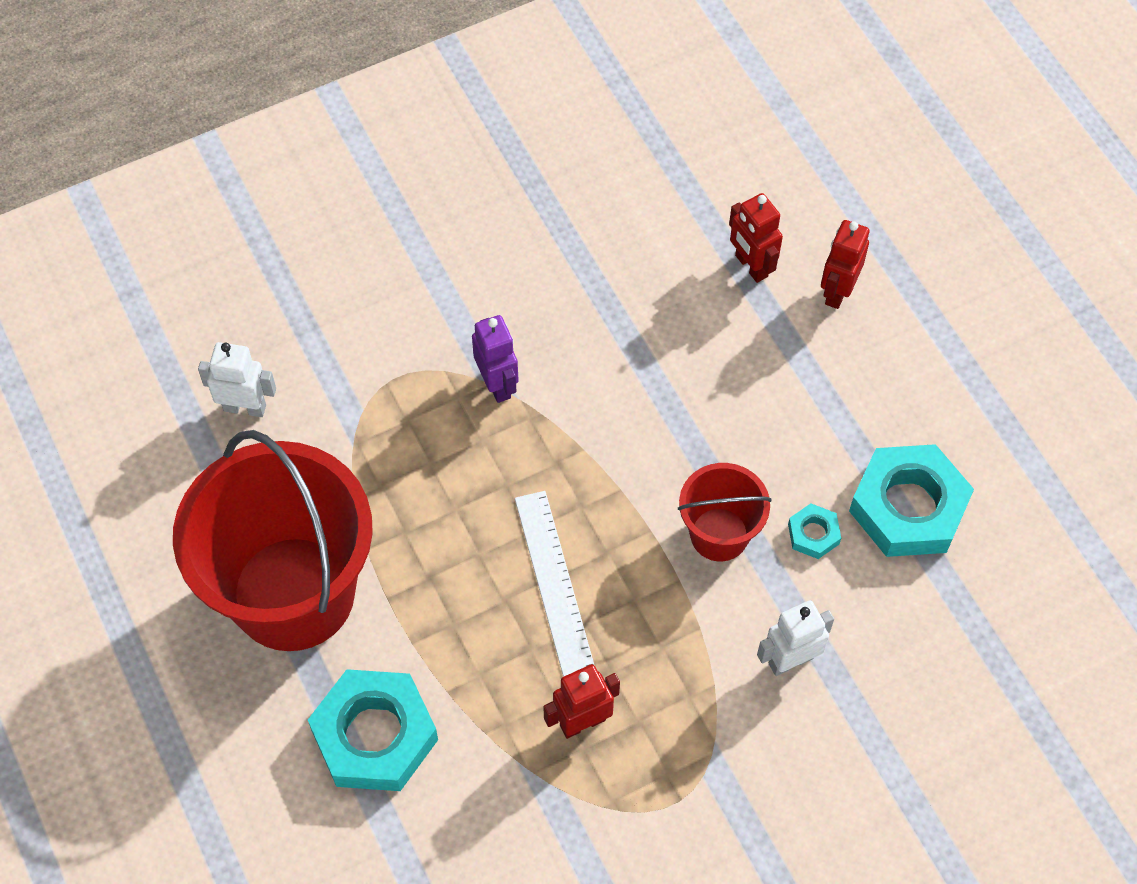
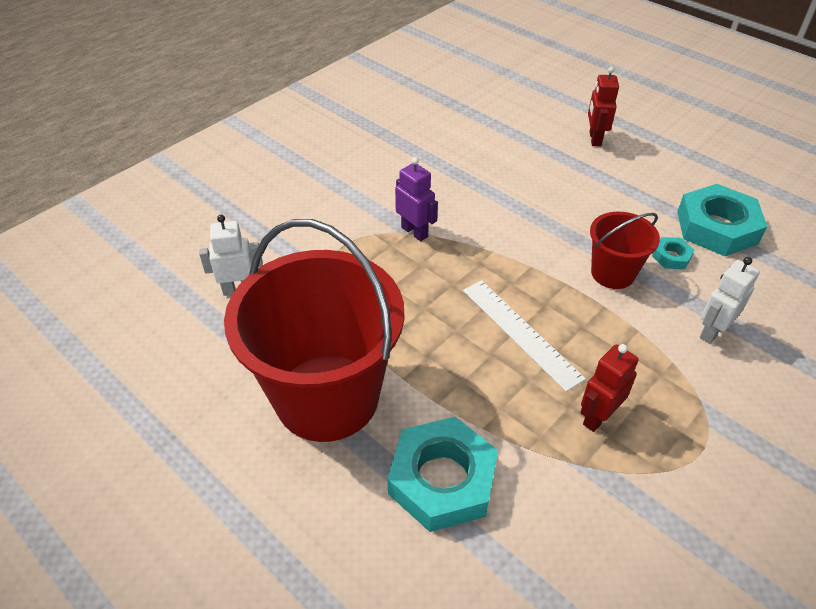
camera: 20 degrees left, 15 degrees down
red robot [729,193,783,283] -> none

